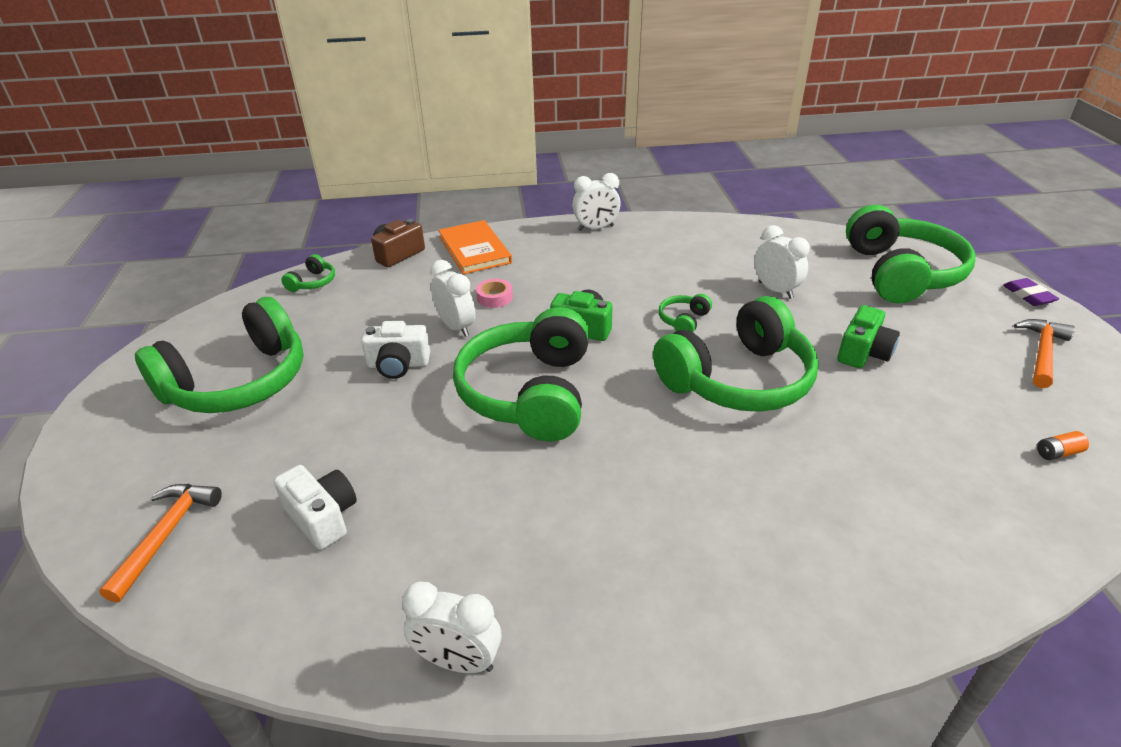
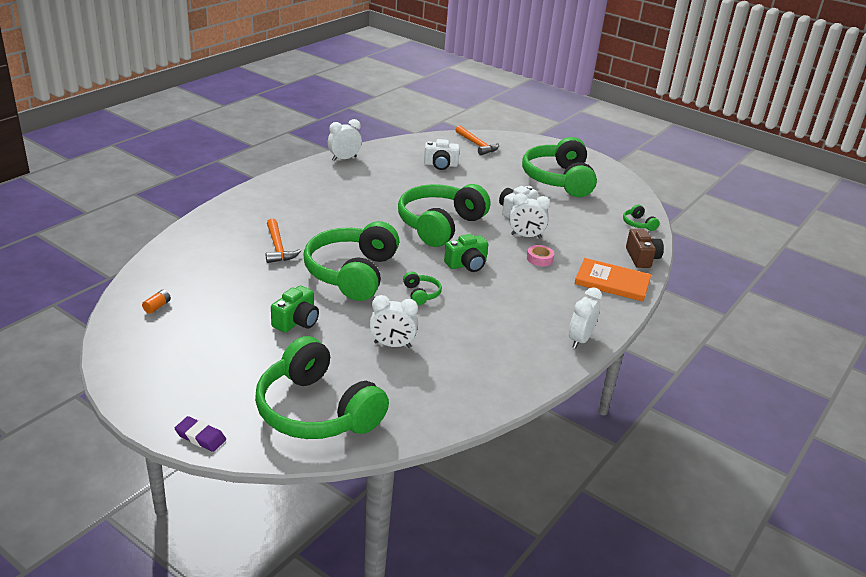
camera: 130 degrees right, 5 degrees down
green headphones [453,307,589,442] -> green headphones turned 105 degrees counterclockwise [398,184,490,247]
green camera [837,305,900,368] -> green camera turned 135 degrees counterclockwise [271,286,319,332]
orange hammer [1014,319,1075,388] -> orange hammer moved to [266,218,301,263]

